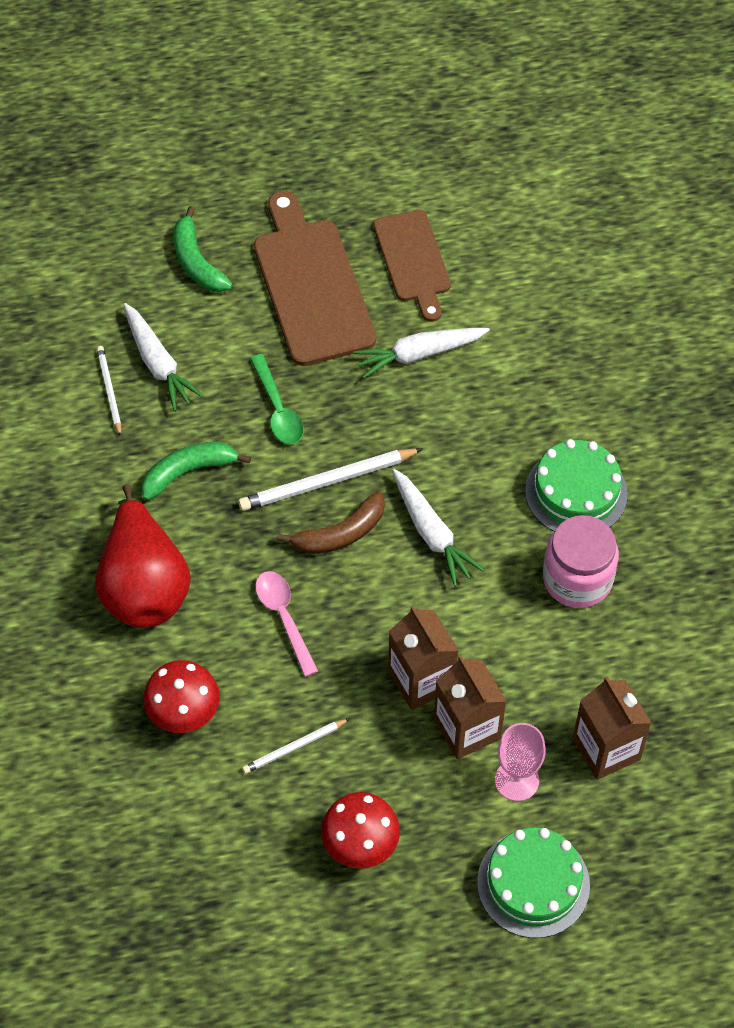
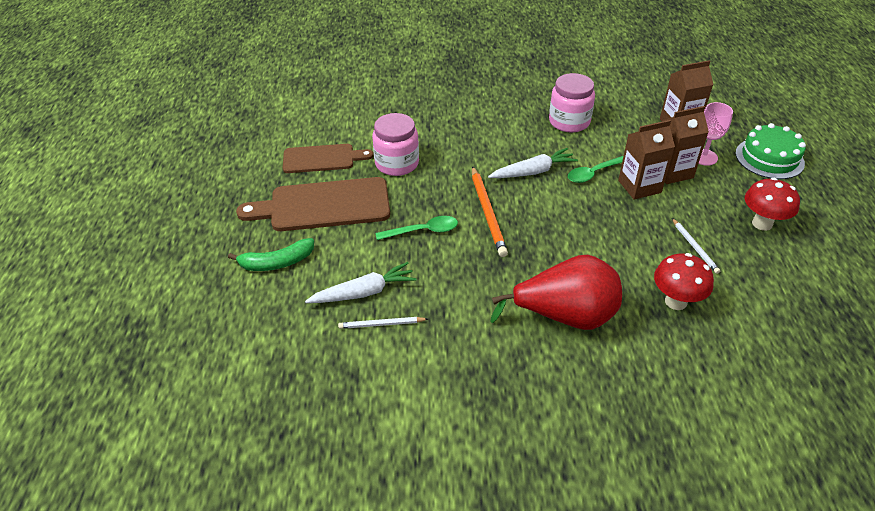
camera: 80 degrees left, 15 degrees down
green banana [141,442,251,501] -> none
white pencil [238,448,423,511] -> orange pencil [472,166,508,257]
pink spoon [255,571,318,677] -> none
brown banana [277,491,385,554] -> none
white carrot [353,328,490,378] -> pink jar [372,113,419,176]
green cake [525,439,628,531] -> none
none -> green spoon [568,156,623,183]

